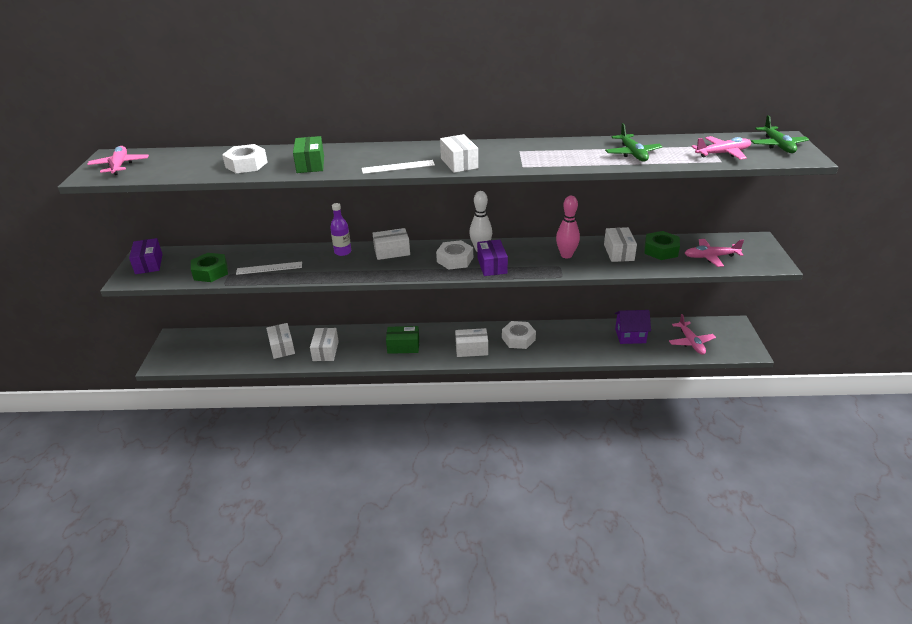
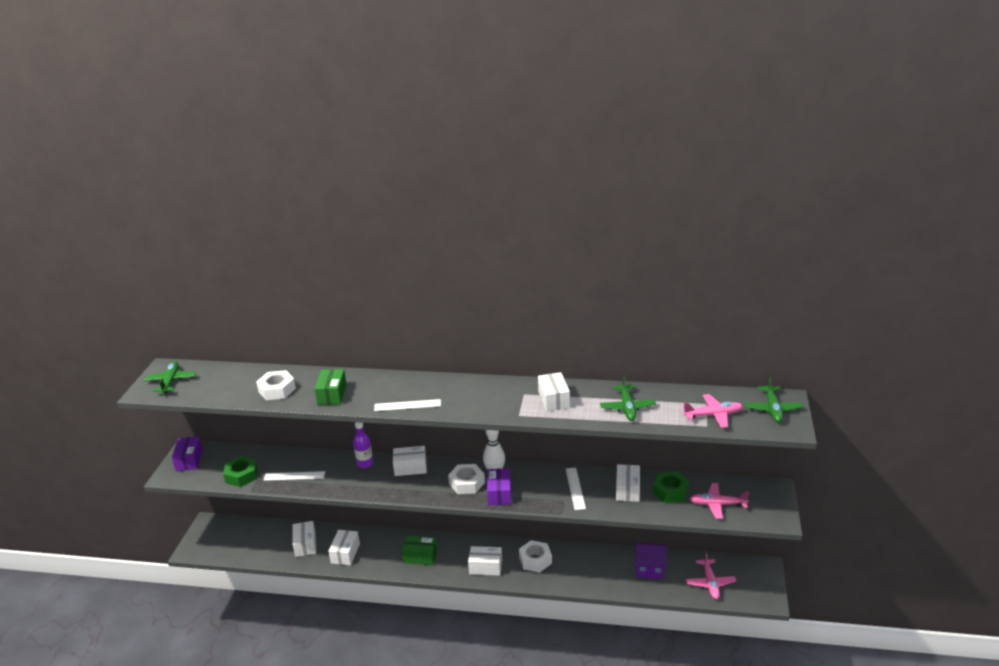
camera: 10 degrees right, 5 degrees down
pink plane [87,146,149,175] -> green plane [144,361,196,393]
white box [440,134,478,173] -> white box moved to [538,372,570,411]
pink bowling pin [556,196,580,258] -> white ruler [566,468,586,510]

